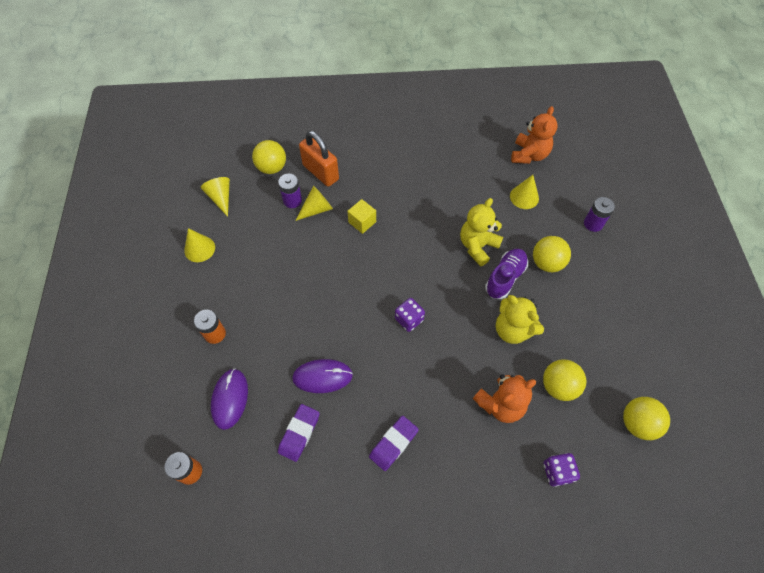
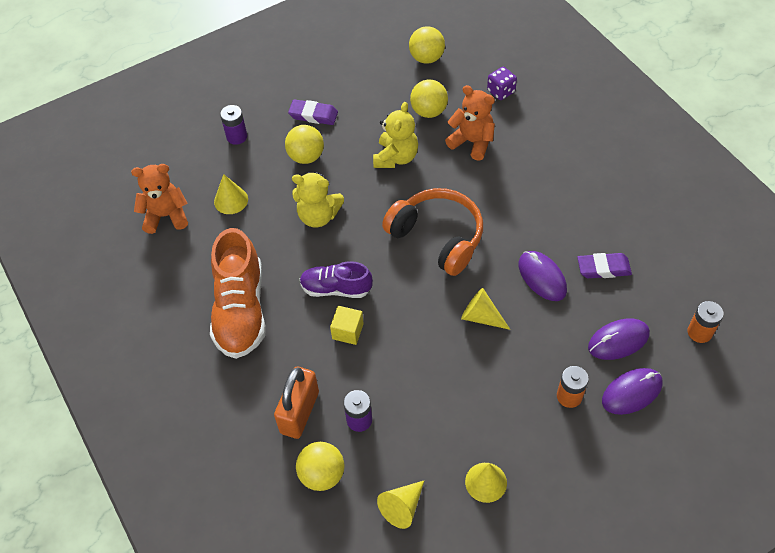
camera: 115 degrees left, 5 degrees down
yellow cone [295,186,333,221] -> yellow cone moved to [461,288,510,330]
purple eraser [369,416,419,471] -> purple eraser moved to [288,99,338,125]
purple dice [395,298,425,332] -> orange headphones [382,188,483,276]
purple shoe [485,249,528,299] -> purple shoe moved to [300,261,373,298]
none -> orange shoe [210,228,266,359]
none -> purple mouse [602,368,663,415]

